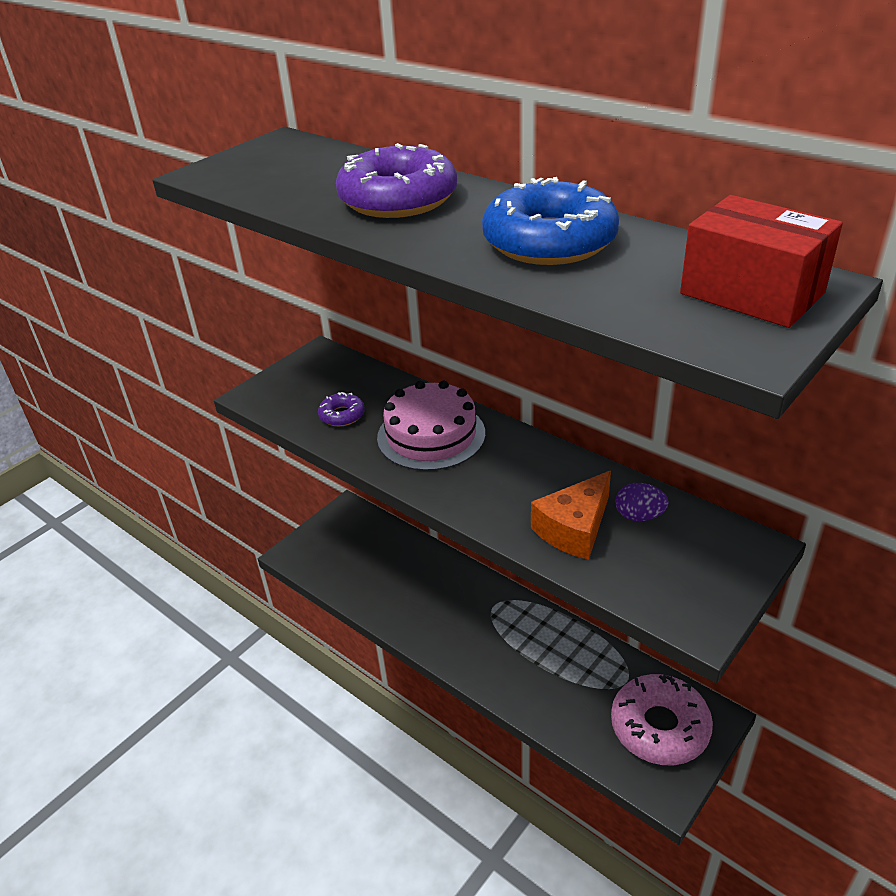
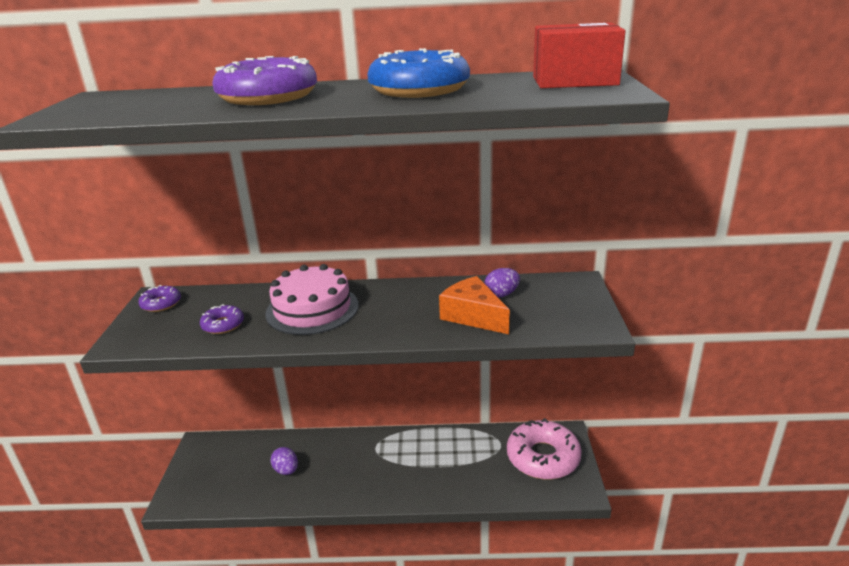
camera: 40 degrees left, 10 degrees down
orange cheese [531,470,611,560] -> orange cheese turned 135 degrees clockwise [439,276,510,334]
none -> purple donut [139,285,181,312]
none -> purple egg [270,447,298,475]

